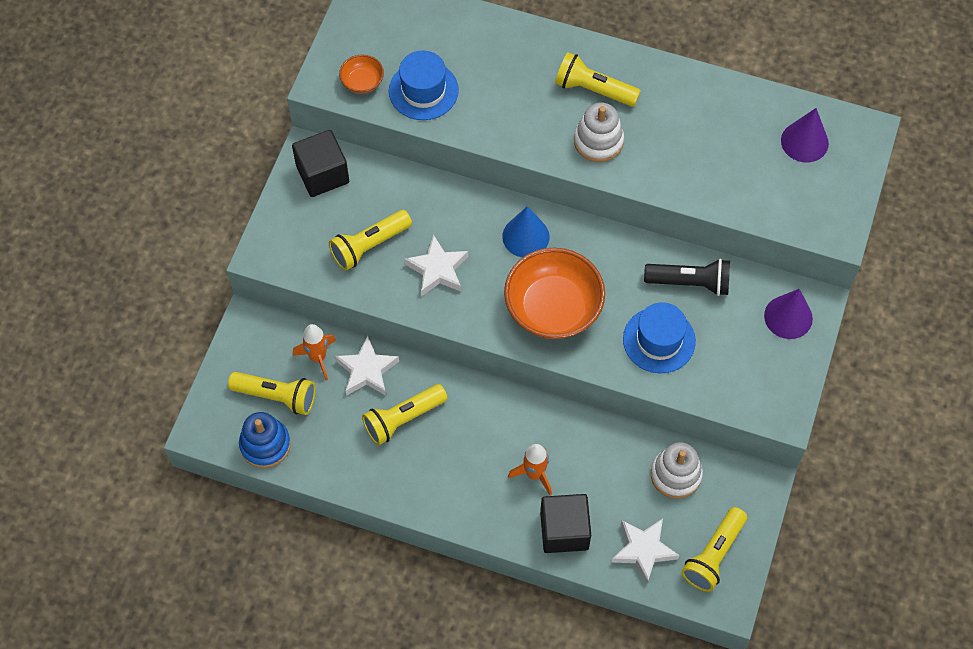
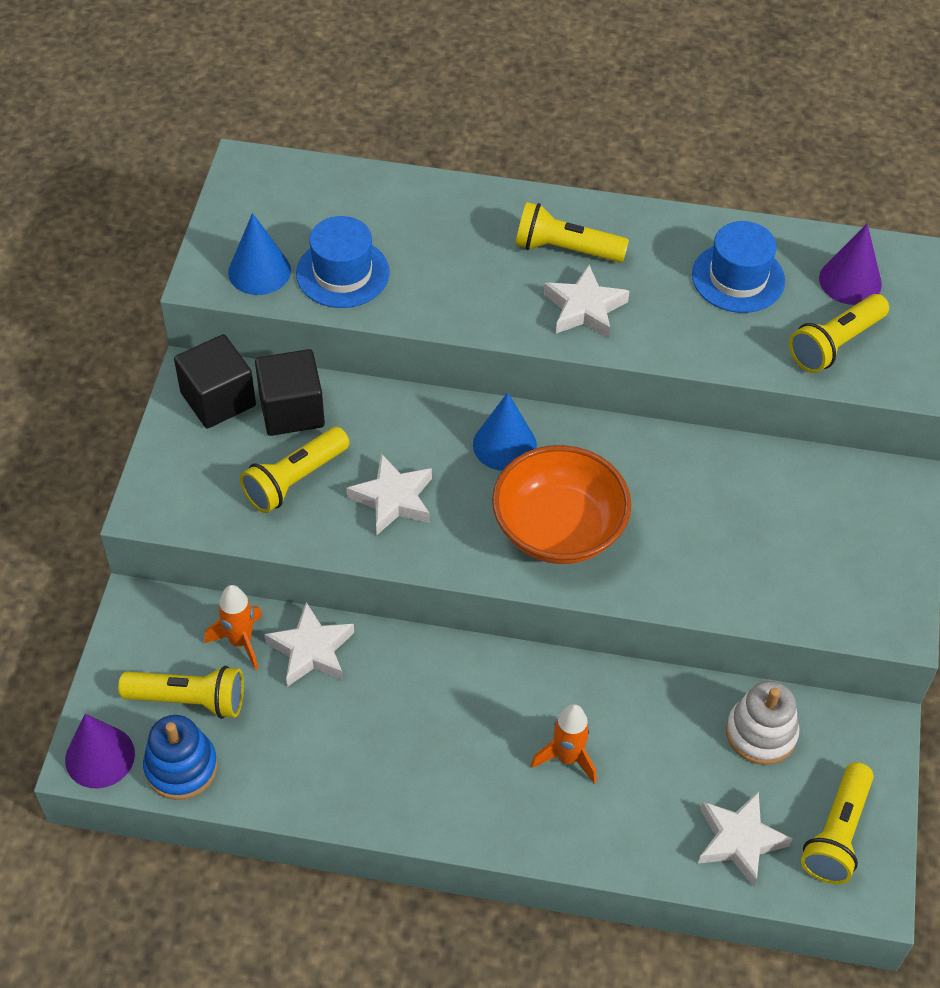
camera: 10 degrees left, 10 degrees down
orange bowl [339,55,384,94] -> blue cone [228,213,291,295]
yellow flashlight [362,384,448,445] -> yellow flashlight moved to [789,294,889,373]
black cube [540,494,591,553] -> black cube moved to [255,349,325,436]
white stacking toy [574,103,624,162] -> white star [544,265,630,339]
blue hat [623,302,696,373] -> blue hat moved to [692,221,785,313]
black flashlight [644,259,730,296] -> none
purple cone [764,289,813,339] -> purple cone moved to [65,714,135,789]

